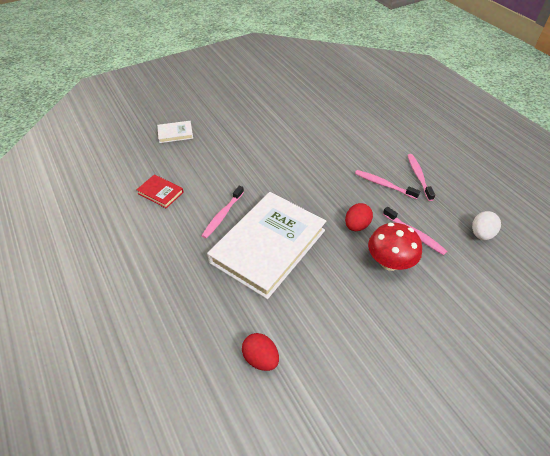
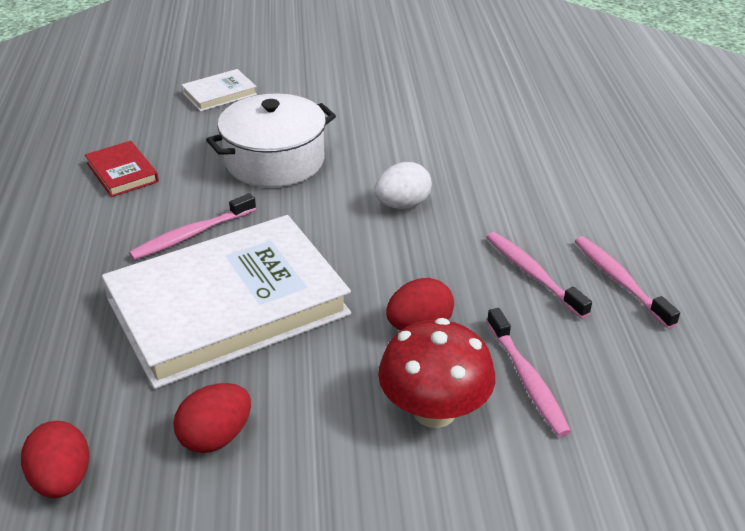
camera: 25 degrees right, 10 degrees down
white book [157,121,193,143] -> white book turned 45 degrees counterclockwise [181,69,257,112]
pink toothbrush [407,154,435,201] -> pink toothbrush turned 45 degrees counterclockwise [575,236,680,329]
white egg [472,211,501,240] -> white egg moved to [374,162,432,209]
none -> red egg [173,383,251,453]
none -> white pot [206,94,336,187]

